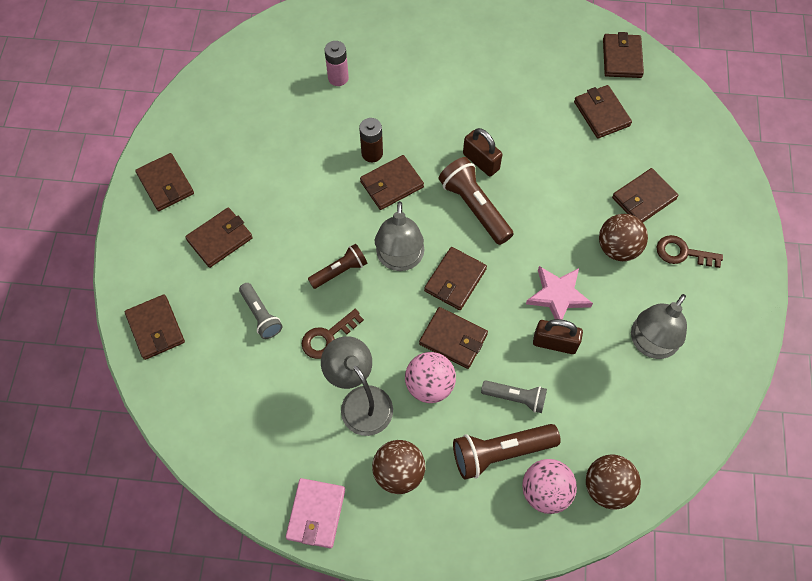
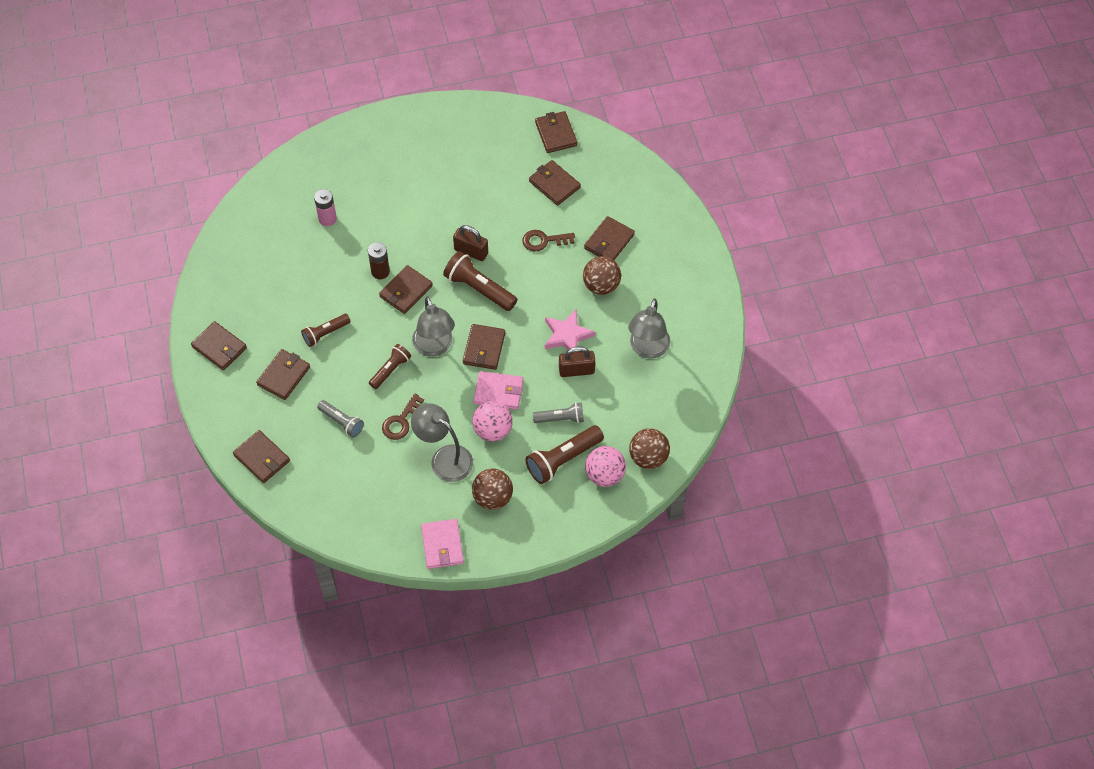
camera: 20 degrees left, 5 degrees down
brown wallet [419,307,488,369] -> pink wallet [473,371,523,410]
brown key [657,235,723,268] -> brown key moved to [523,230,575,252]
none -> brown flashlight [301,314,350,347]

